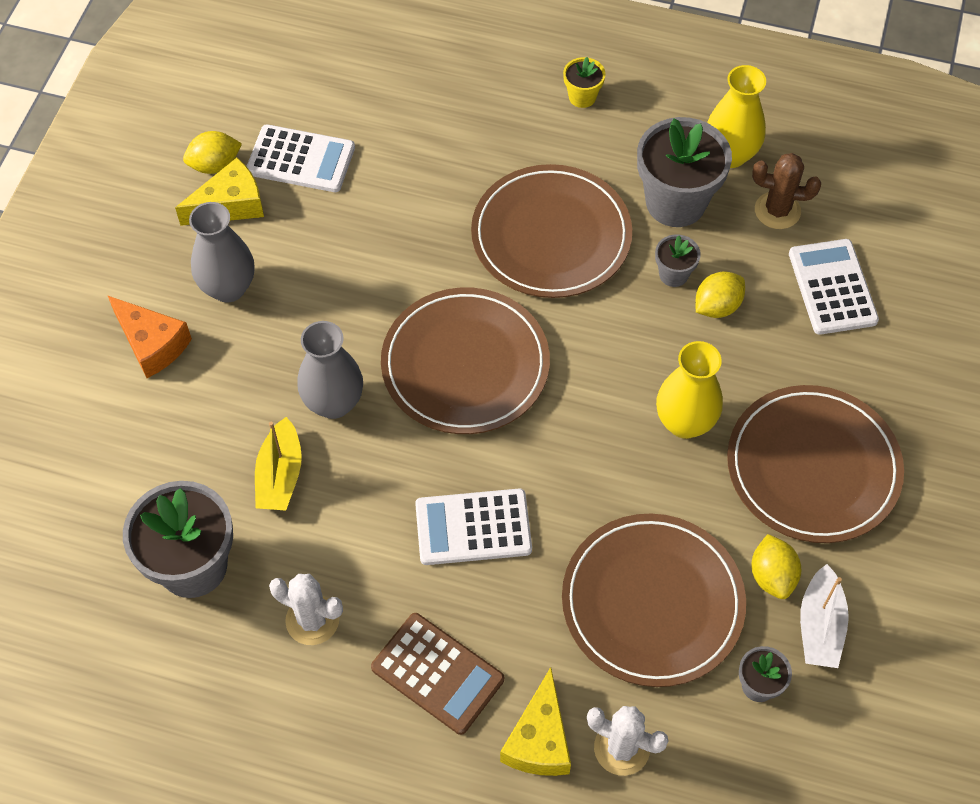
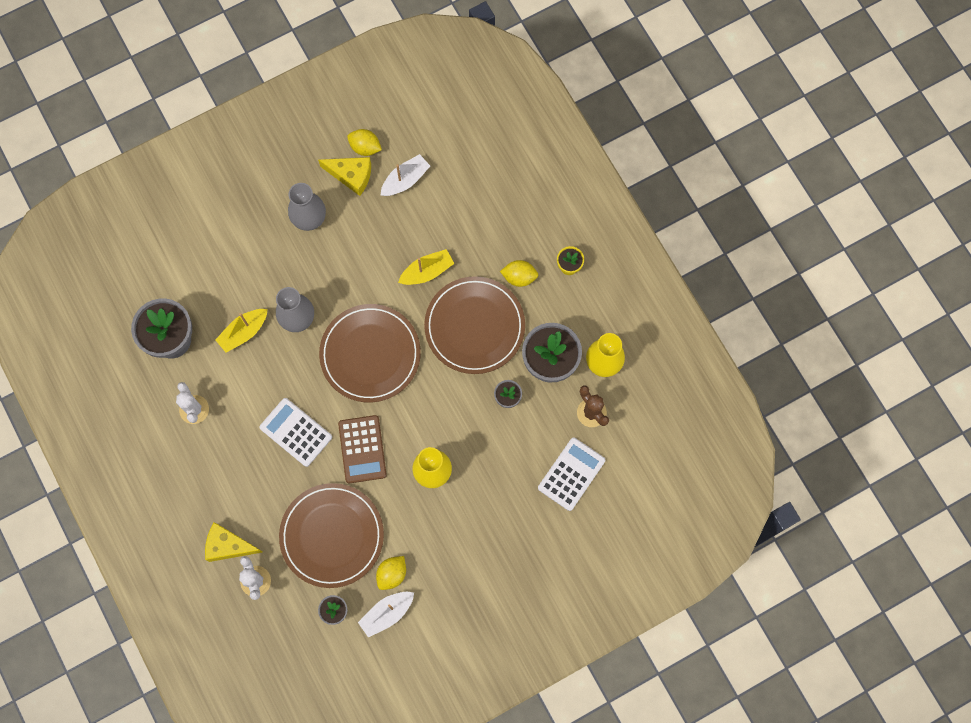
camera: 45 degrees right, 15 degrees up
orange cheese [107,295,192,378] -> none
white calculator [246,124,355,192] -> white boat [380,154,430,196]
brown calculator [371,613,504,735] -> brown calculator moved to [338,415,387,484]
yellow cheese [500,667,571,776] -> yellow cheese turned 45 degrees clockwise [205,522,262,562]
yellow lemon [696,271,745,318] -> yellow lemon moved to [500,260,538,287]
brown plate [727,385,904,543] -> none
none -> yellow boat [398,249,455,285]

